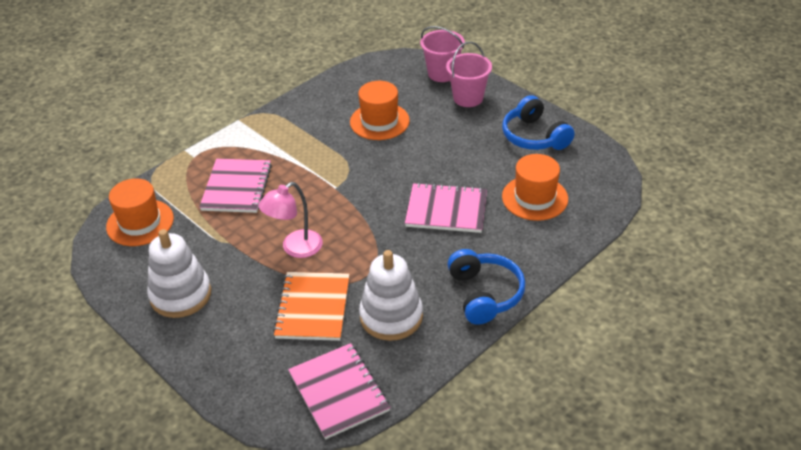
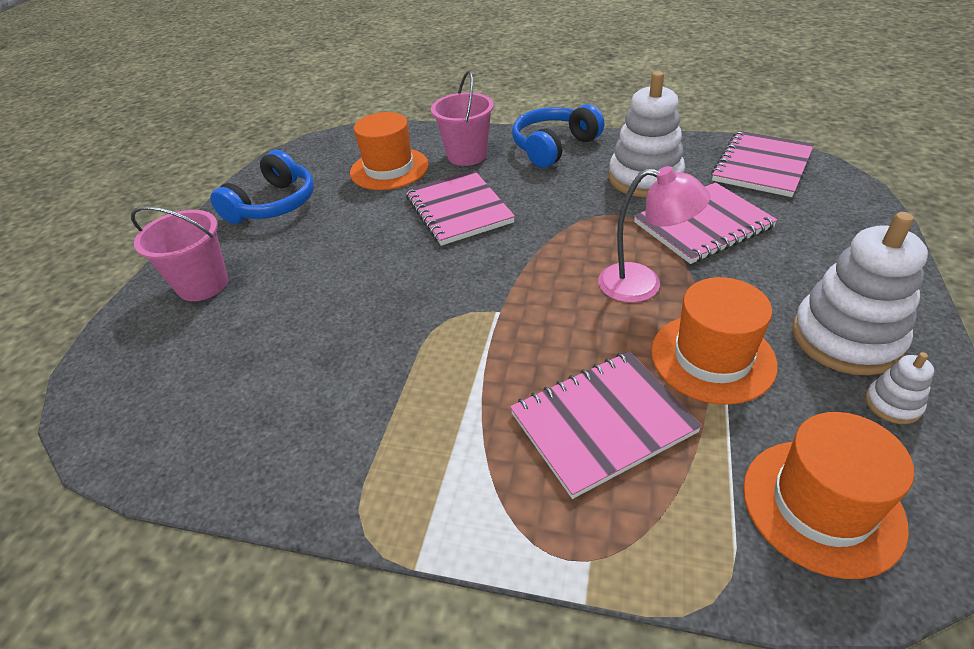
camera: 120 degrees left, 0 degrees up
orange notebook [273,272,350,341] -> pink notebook [634,182,778,264]
orange hat [350,81,410,140] -> orange hat moved to [651,277,778,405]
pink bucket [420,26,465,82] -> pink bucket moved to [431,71,494,166]
none -> white stacking toy [865,352,934,424]

